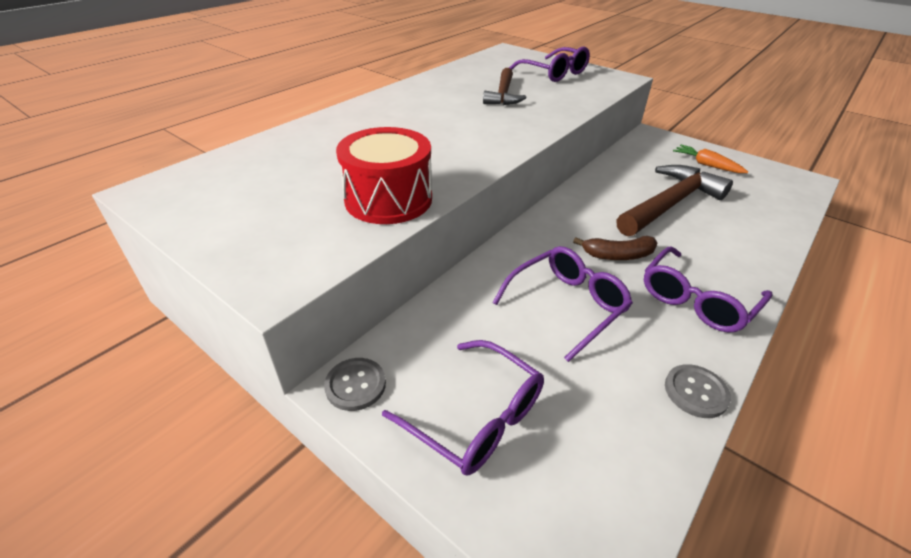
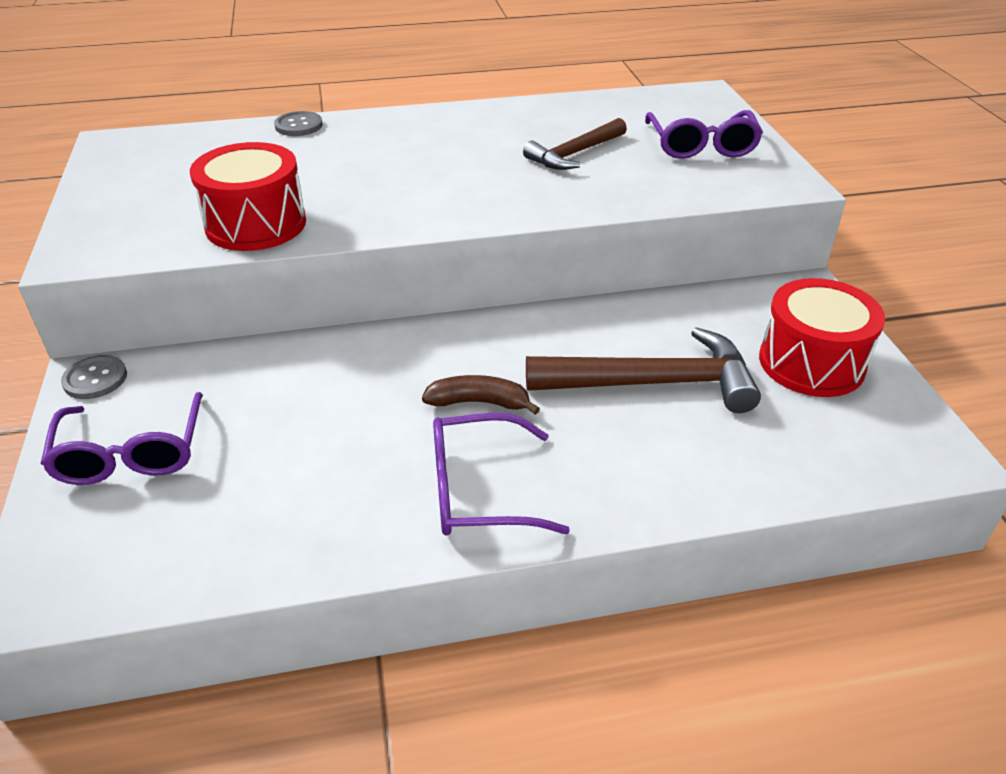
camera: 40 degrees right, 0 degrees up
purple glasses [492,246,633,362] -> none
brown banana [573,236,658,260] -> brown banana turned 150 degrees clockwise [422,375,540,415]
grey button [665,364,731,418] -> grey button moved to [274,111,323,136]
orange carrot [673,145,748,173] -> red drum [759,278,885,397]

